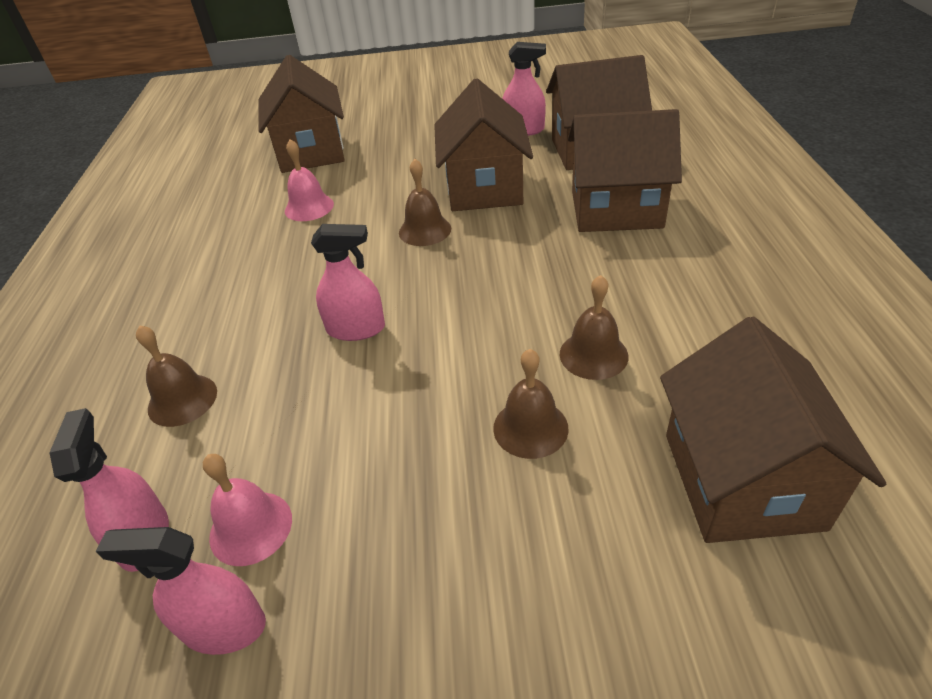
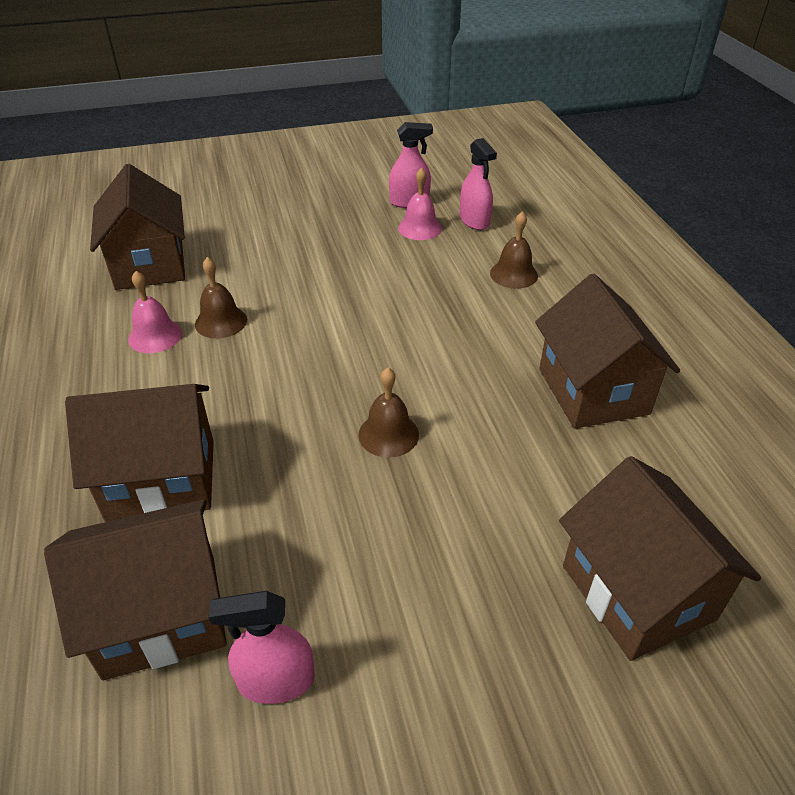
camera: 165 degrees right, 0 degrees up
pink bell [285,139,334,221] -> pink bell moved to [128,271,182,353]
pink spray bottle [311,224,385,341] -> none
brown house [434,78,533,211] -> brown house moved to [535,274,680,429]
brown bell [493,349,569,459] -> none

